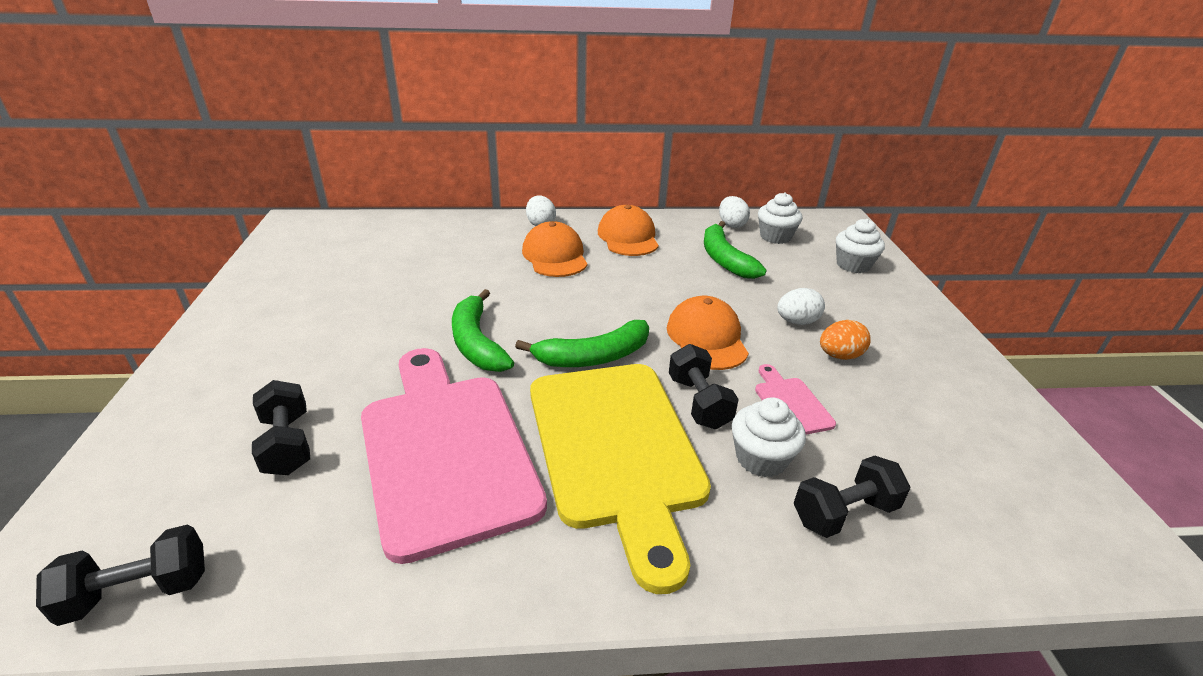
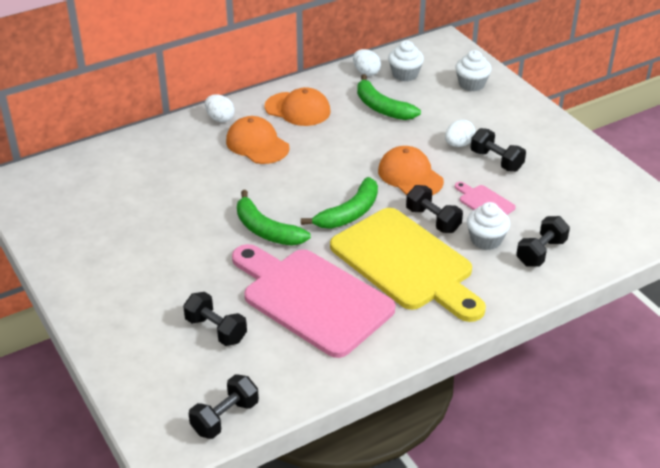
camera: 25 degrees left, 5 degrees up
orange cap [598,205,659,256] -> orange cap turned 150 degrees clockwise [265,87,331,126]
orange egg [820,320,871,360] -> black dumbbell [471,128,526,172]

